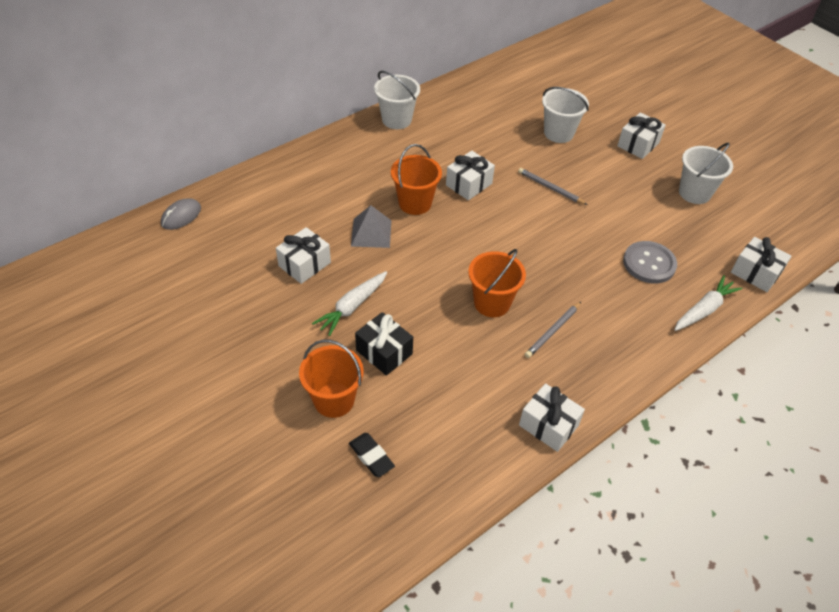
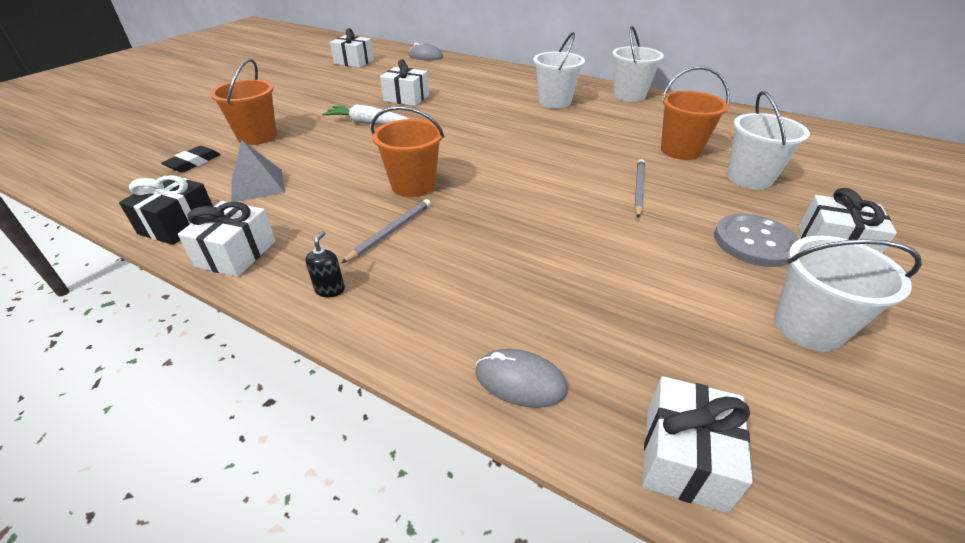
camera: 70 degrees right, 10 degrees down
grey pyramid [351,205,391,248] -> grey pyramid moved to [231,140,285,202]
black gift [355,312,413,376] -> black gift moved to [119,175,213,245]
orange bucket [391,144,442,215] -> orange bucket moved to [661,66,730,160]
white gift [446,151,495,200] -> white gift moved to [330,28,374,68]
grey pencil [525,301,582,358] -> grey pencil turned 105 degrees clockwise [341,199,431,263]
grey button [623,241,677,284] -> grey button moved to [714,214,799,267]
white carrot [674,276,743,331] -> grey mouse [475,349,567,408]
none -> black soap dispenser [305,231,345,297]
none -> white bucket [533,32,585,109]

